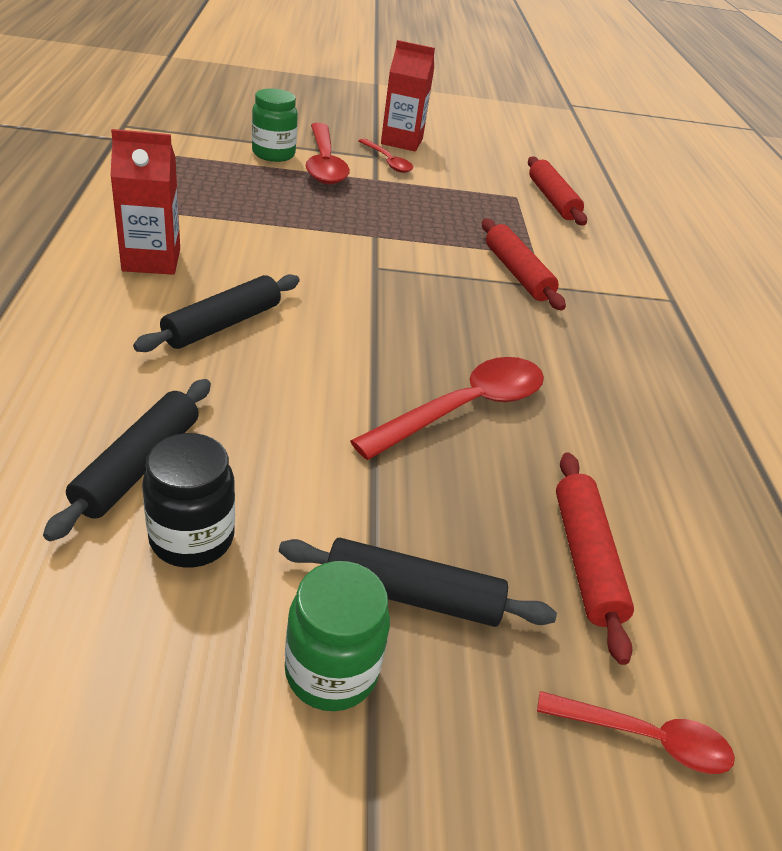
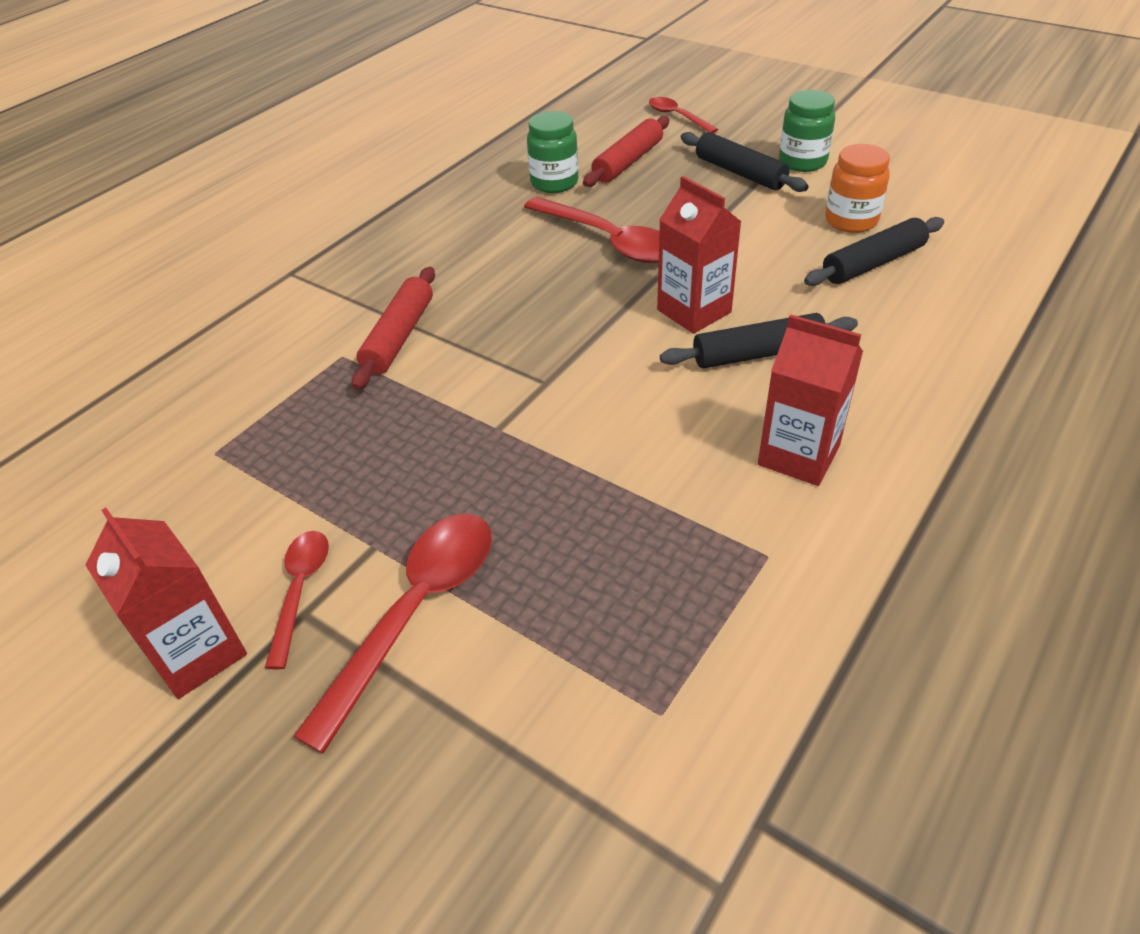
camera: 135 degrees left, 5 degrees up
black jar [142,433,235,568] -> orange jar [825,144,890,233]
green jar [252,88,298,162] -> green jar moved to [527,111,578,193]
red spoon [350,357,544,460] -> red spoon turned 135 degrees counterclockwise [524,197,660,263]
red rolling pin [528,156,587,226] -> none
none -> red carton [657,176,741,334]

